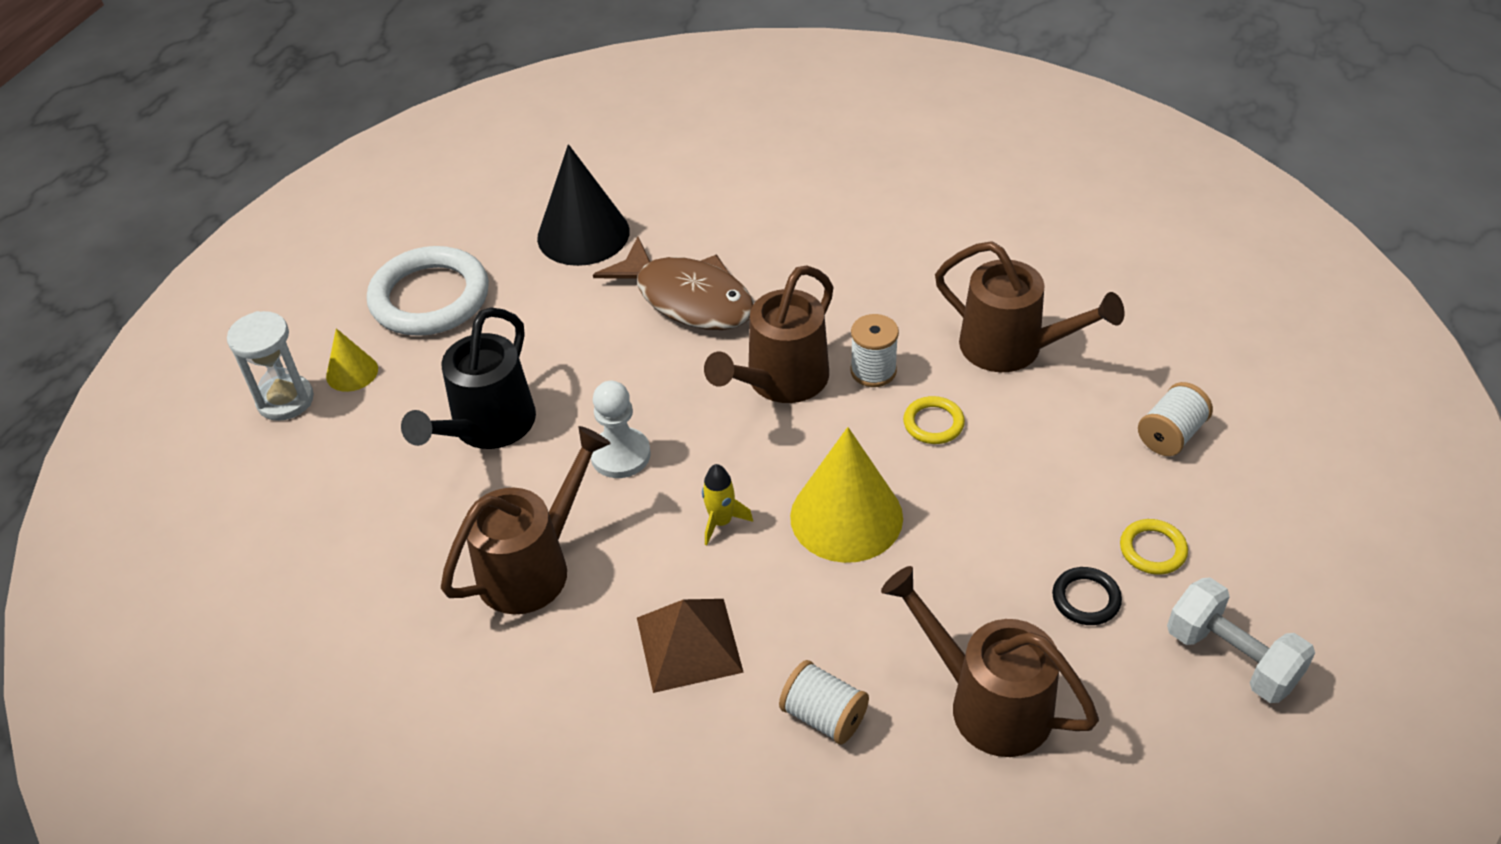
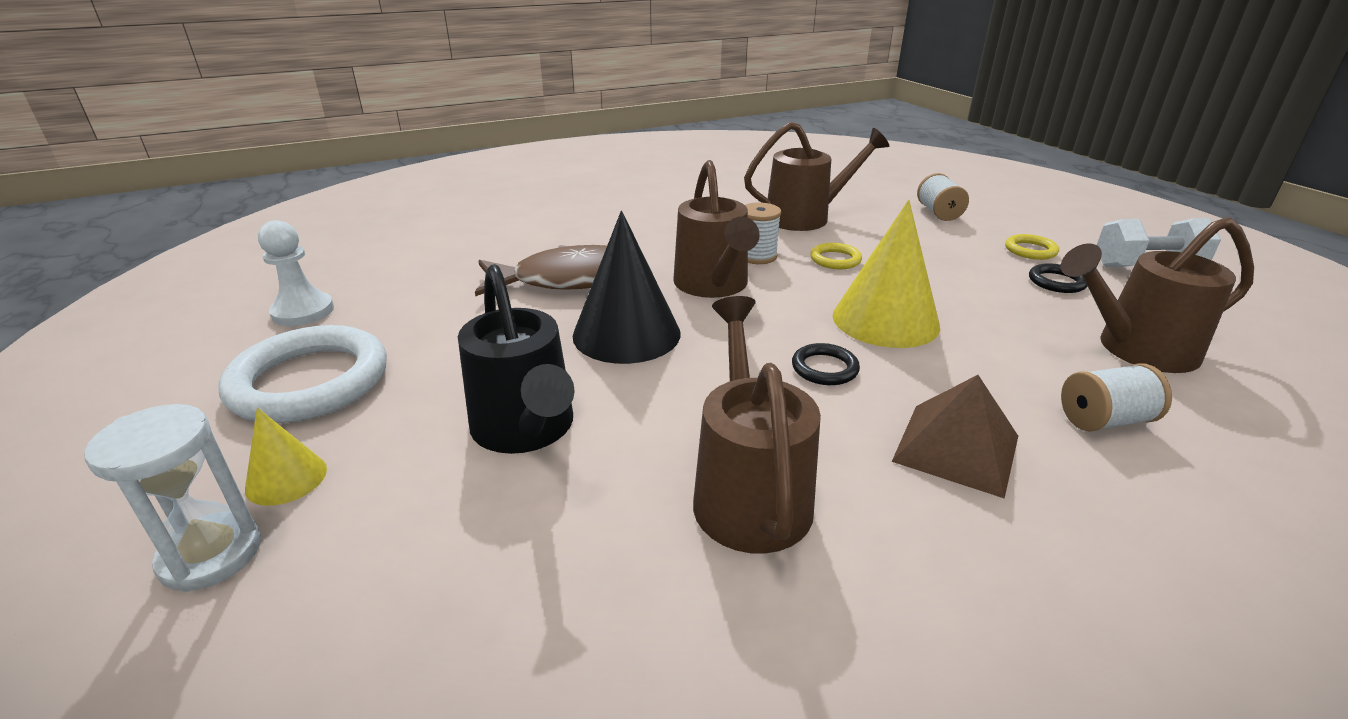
camera: 50 degrees left, 15 degrees down
black cone [537,144,630,266] -> black cone moved to [573,211,680,364]
white pawn [591,381,651,478] -> white pawn moved to [258,220,334,326]
yellow rocket [702,464,753,545] -> black ring [792,343,860,385]

